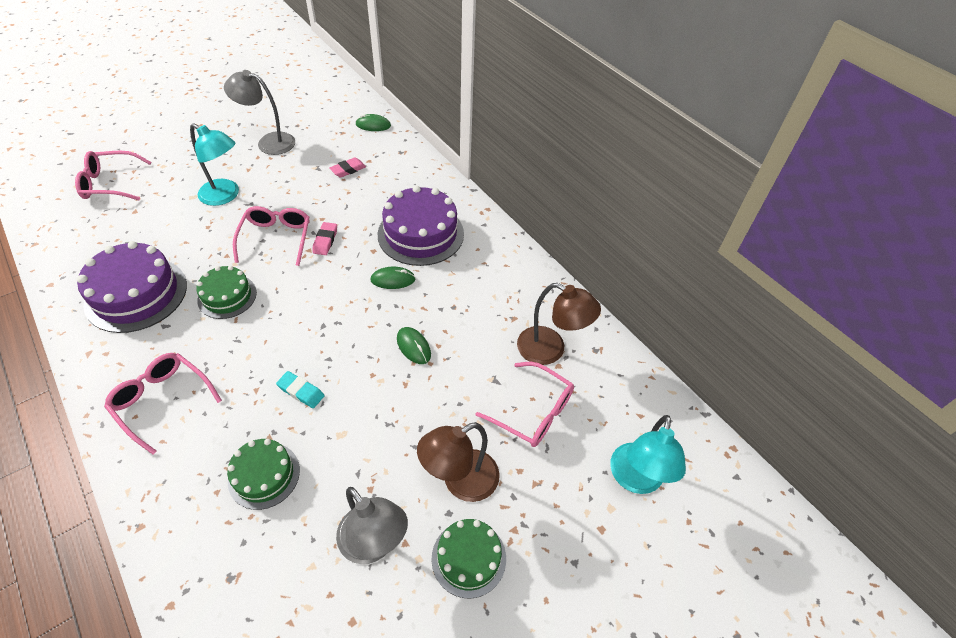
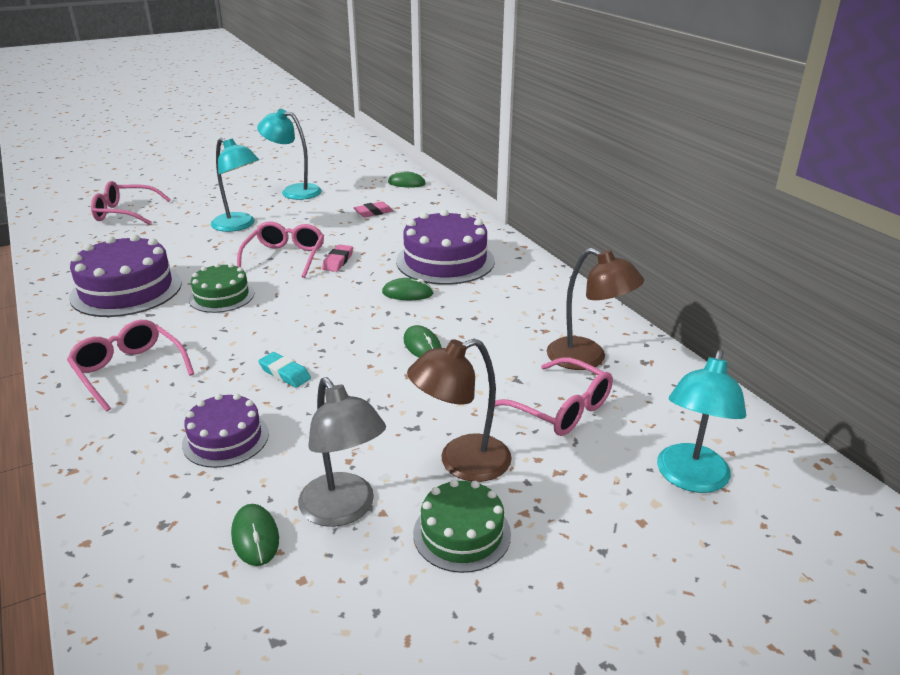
camera: 10 degrees right, 20 degrees down
grey lamp [224,70,295,155] -> turquoise lamp [257,109,322,200]
green cake [227,439,300,510] -> purple cake [182,394,269,468]
none -> green mouse [231,504,279,566]

